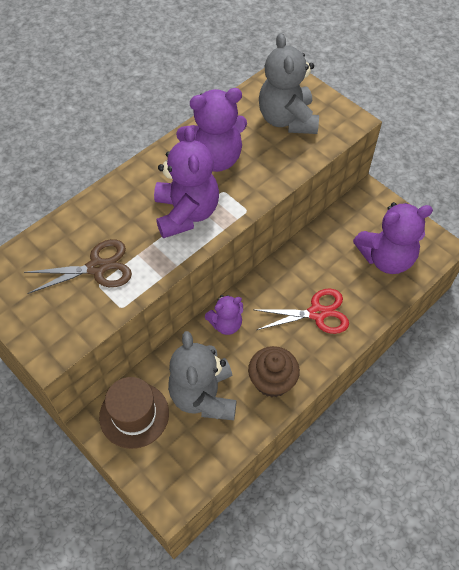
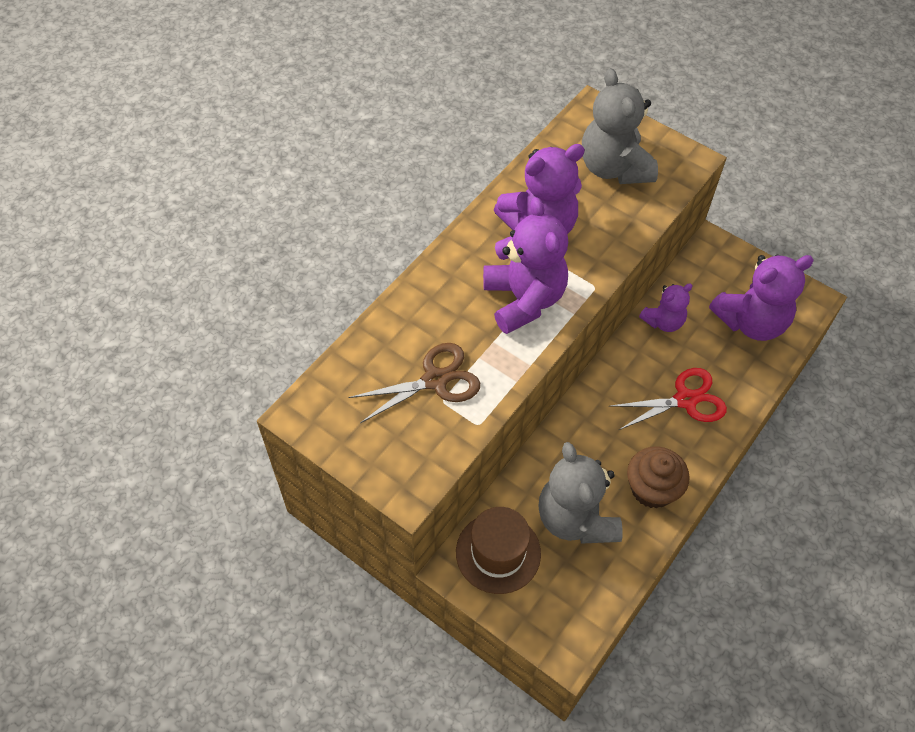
camera: 10 degrees left, 0 degrees up
purple teddy bear [205,295,243,335] -> purple teddy bear moved to [639,283,693,332]

